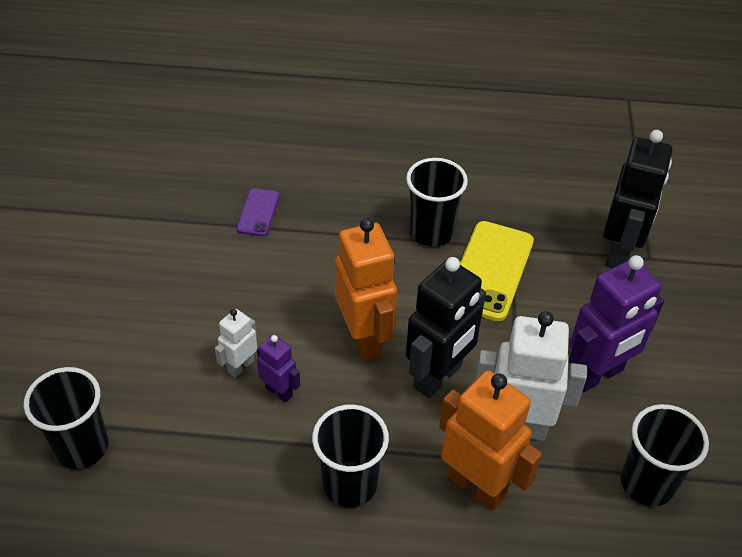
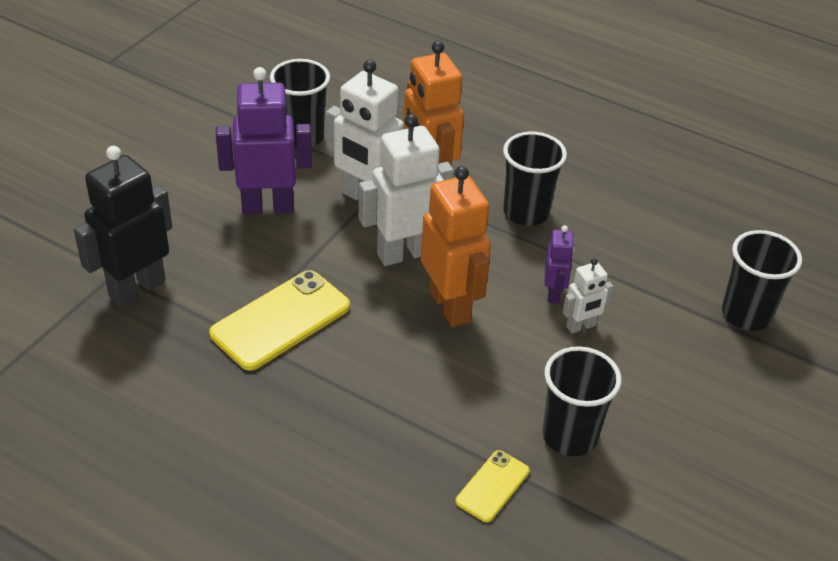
camera: 155 degrees left, 5 degrees down
purple phone [236,188,280,236] -> yellow phone [455,450,530,523]
purple robot [257,335,300,403] -> purple robot turned 150 degrees counterclockwise [545,225,574,304]
orange robot [335,218,397,361] -> orange robot turned 150 degrees clockwise [421,166,491,327]
black cup [406,158,468,247] -> black cup moved to [543,346,622,456]
black robot [406,257,486,398] -> white robot [359,114,454,266]

